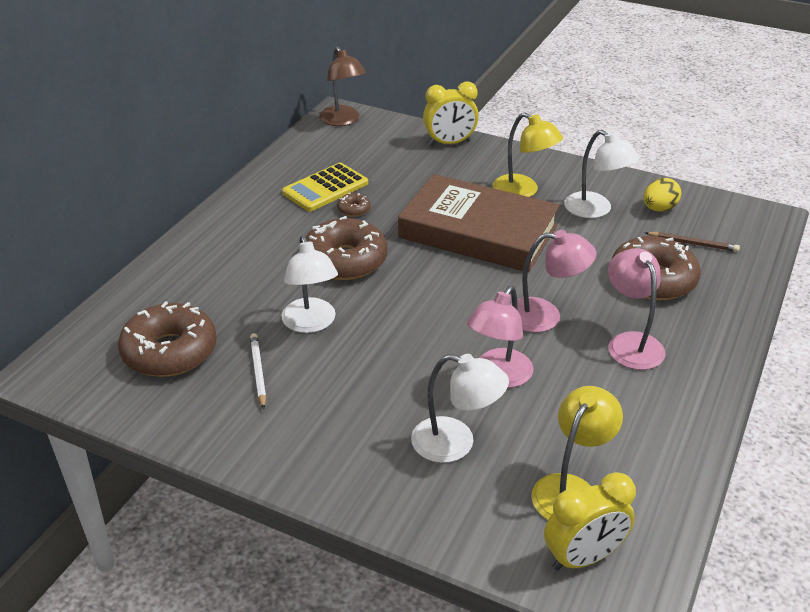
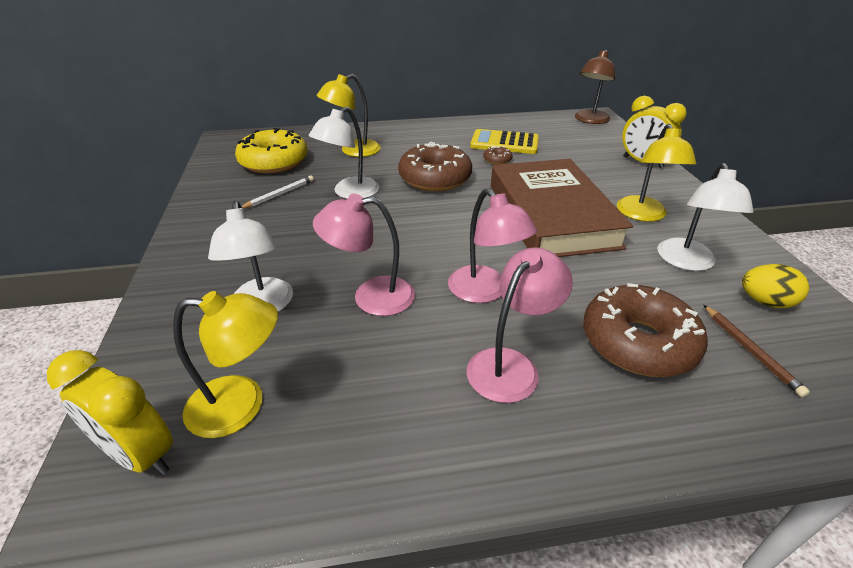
camera: 55 degrees right, 0 degrees up
brown donut [118,301,217,377] -> yellow donut [235,128,308,174]
none -> yellow lamp [317,74,381,157]

